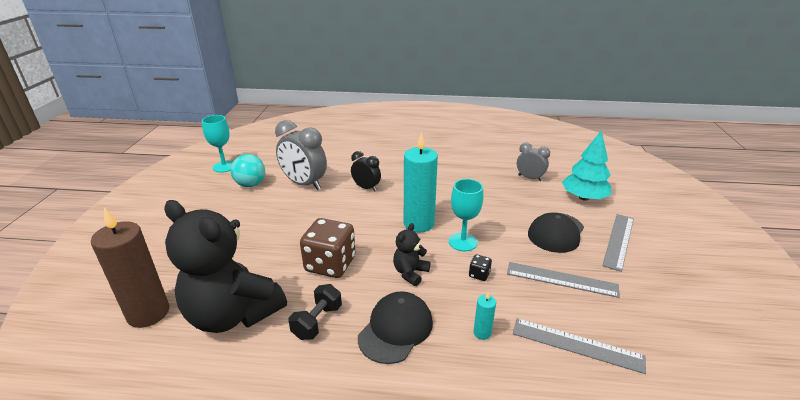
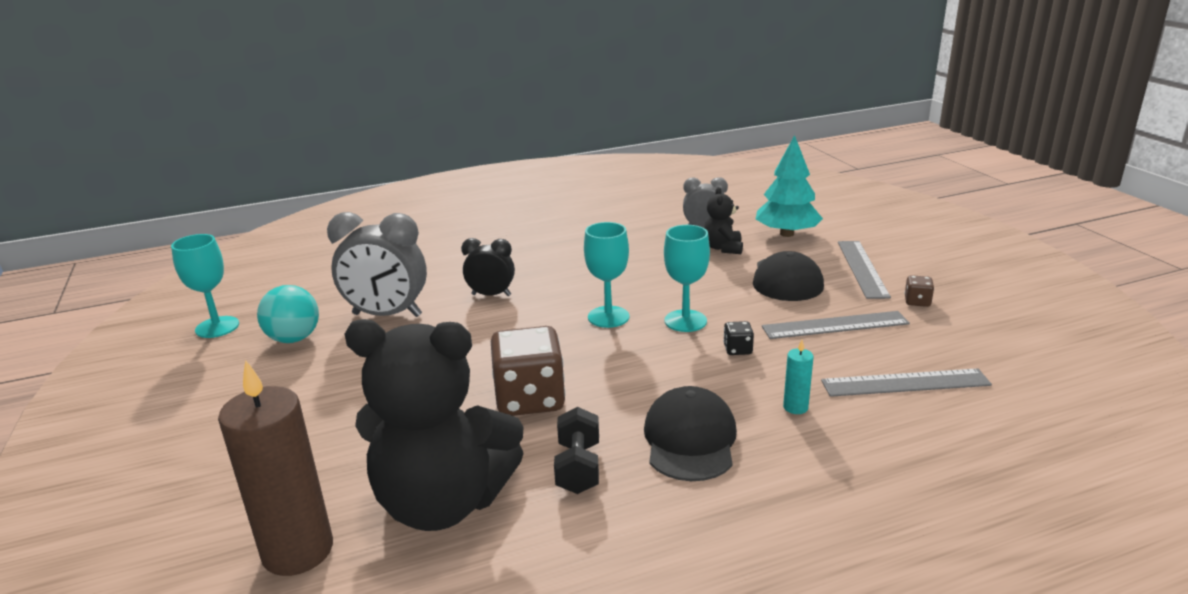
camera: 25 degrees left, 5 degrees down
black teddy bear [393,223,430,286] -> black teddy bear moved to [704,187,743,254]
turquoise candle [404,132,438,232] -> turquoise goblet [584,222,630,328]
none -> brown dice [904,275,934,307]

